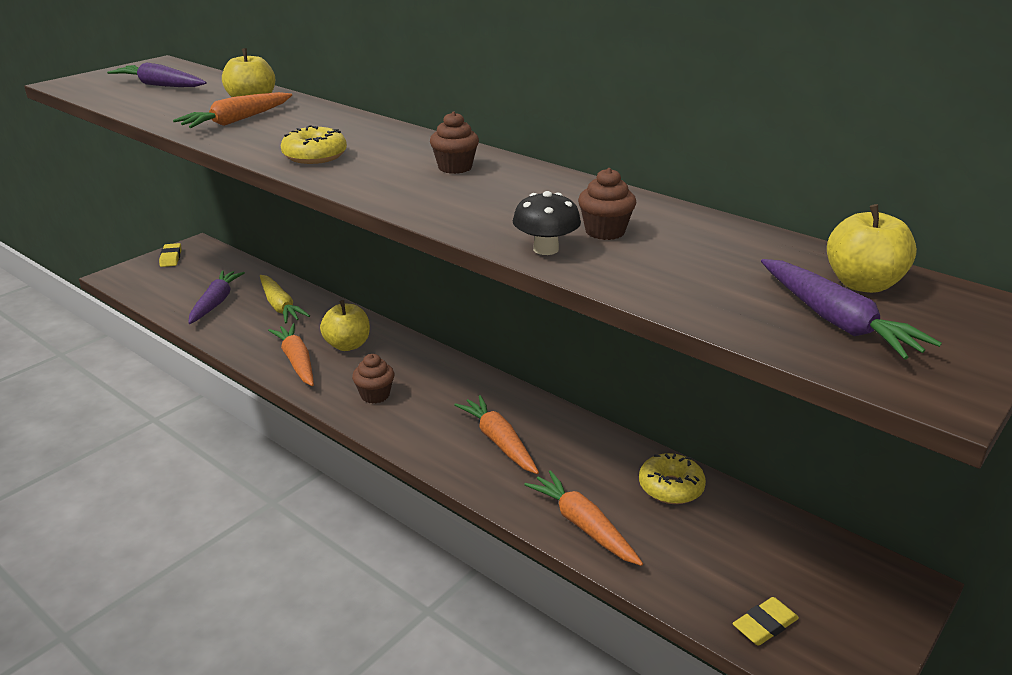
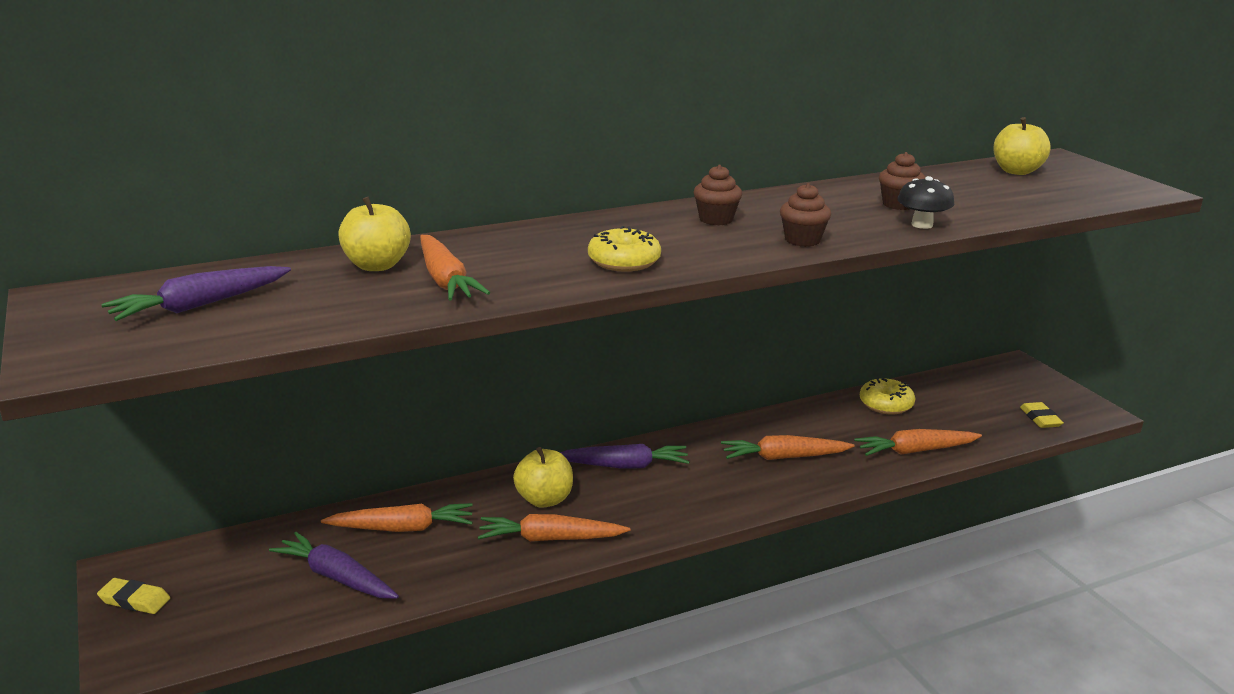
camera: 65 degrees left, 5 degrees down
yellow carrot [260,275,310,324] -> orange carrot [321,503,473,532]
brown cupcake [352,354,394,404] -> brown cupcake moved to [780,183,831,247]
purple carrot [761,259,942,359] -> purple carrot moved to [560,444,690,469]

